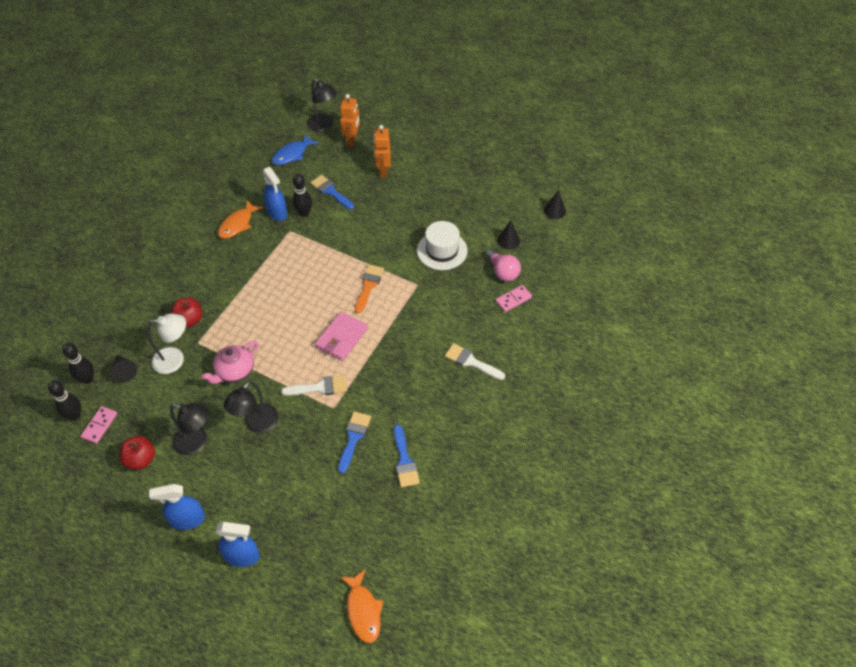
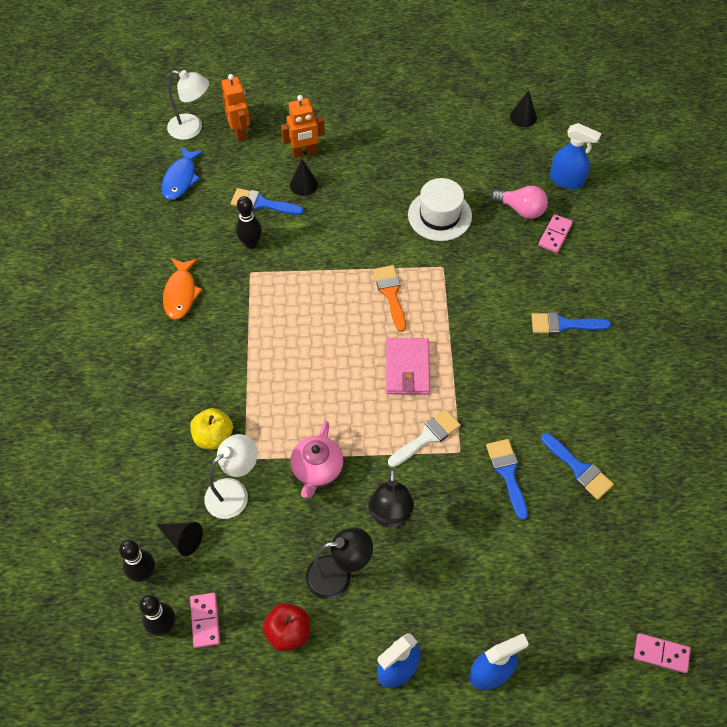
camera: 30 degrees left, 5 degrees up
red apple [170,298,202,328] -> yellow apple [190,408,233,449]
blue spray bottle [262,167,287,221] -> blue spray bottle moved to [550,123,601,189]
black lamp [307,78,337,132] -> white lamp [167,70,209,140]
orange fish [340,569,383,643] -> pink domino [634,633,691,673]
orange robot [374,125,391,178] -> orange robot turned 75 degrees counterclockwise [281,95,325,158]
white brush [445,343,505,380] -> blue brush [531,312,611,334]
black cone [497,221,520,249] -> black cone moved to [290,159,318,196]

